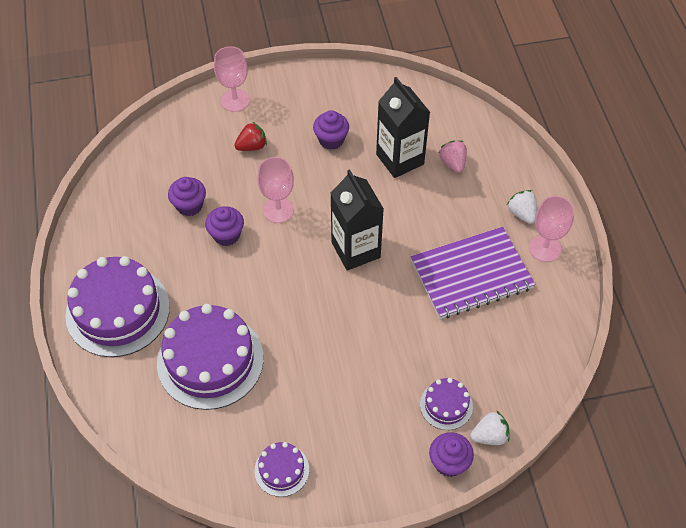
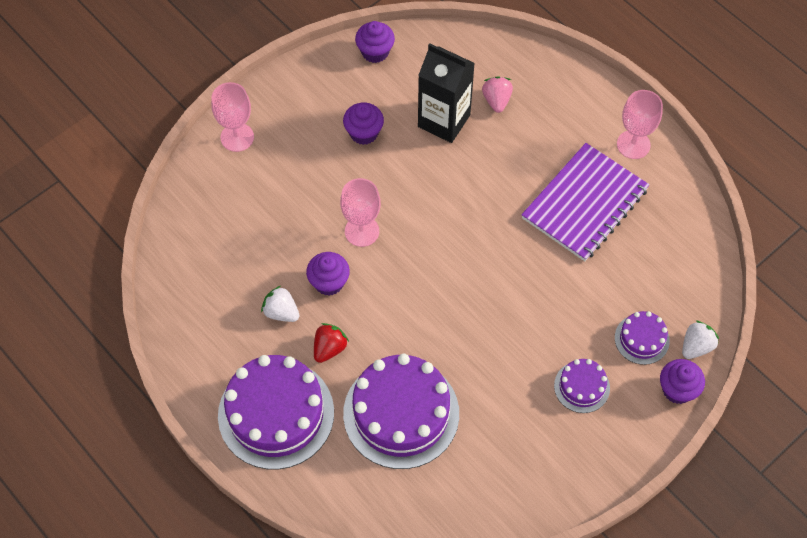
camera: 30 degrees left, 5 degrees up
purple cupcake [168,177,206,216] -> purple cupcake moved to [355,21,395,63]
red strawberry [234,122,267,151] -> red strawberry moved to [314,323,349,363]
purple cake [254,442,309,497] -> purple cake moved to [554,359,610,413]
black carton [331,169,384,271] -> none
pink strawberry [439,140,467,173] -> pink strawberry turned 45 degrees clockwise [482,76,513,113]
white strawberry [507,190,537,224] -> white strawberry moved to [261,286,300,322]

